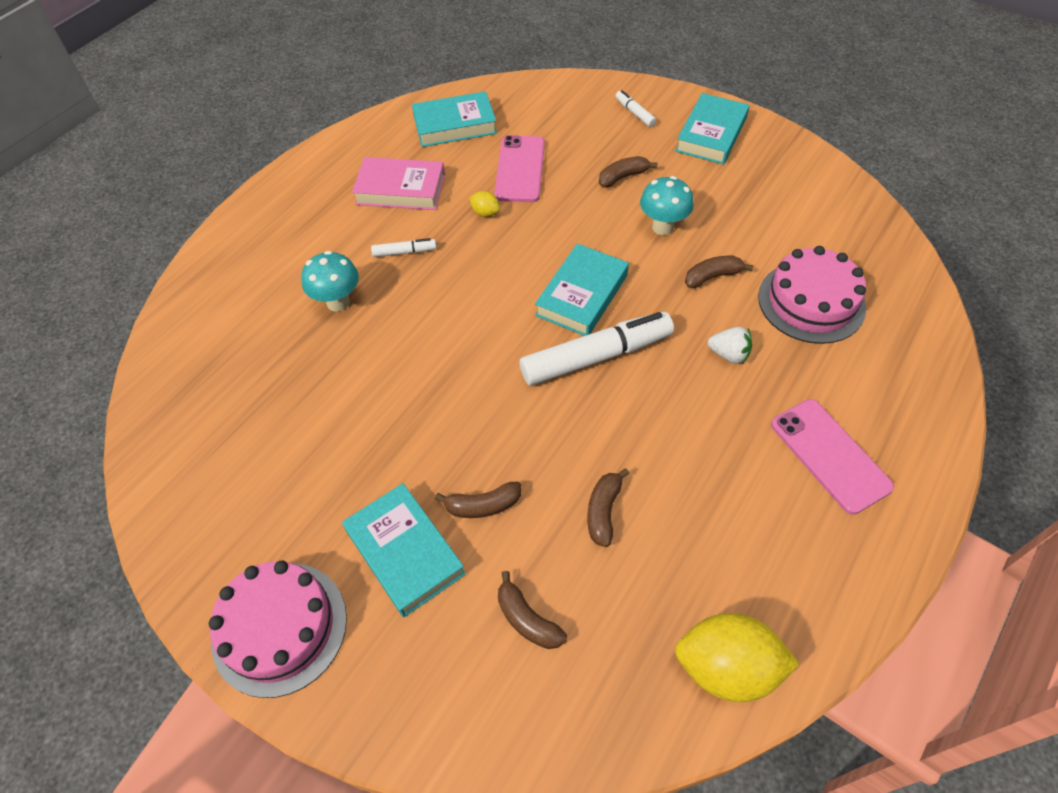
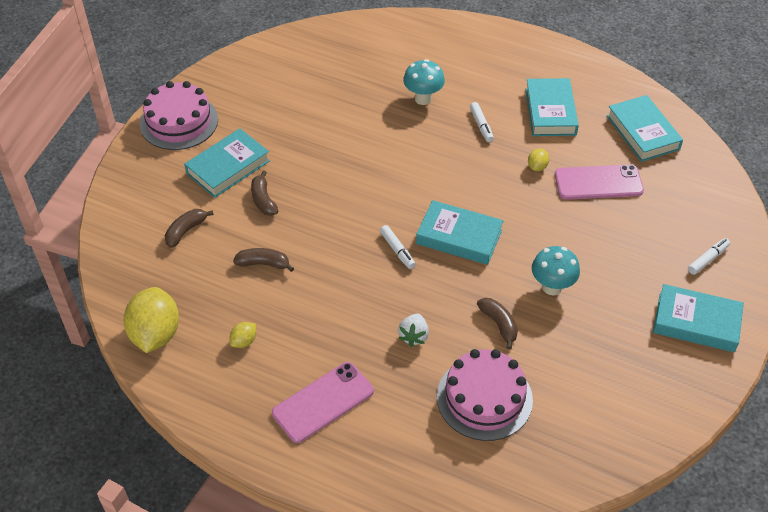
camera: 80 degrees right, 5 degrees down
pink book [352,157,445,210] -> turquoise book [525,78,579,136]
white marker [520,312,674,386] -> white marker [380,225,416,269], size x0.45
brown banana [599,156,658,188] -> none
none -> yellow lemon [229,322,256,348]

